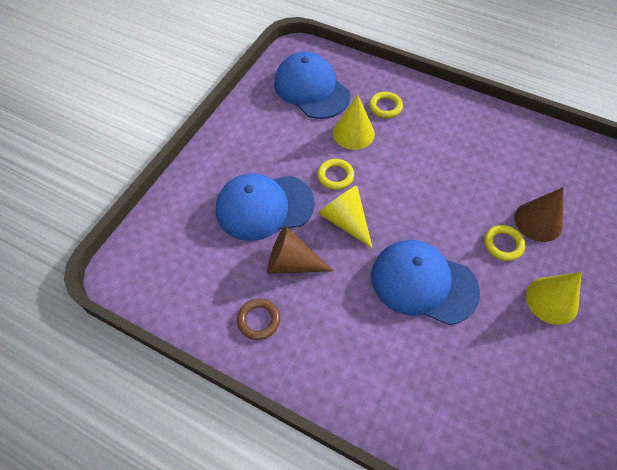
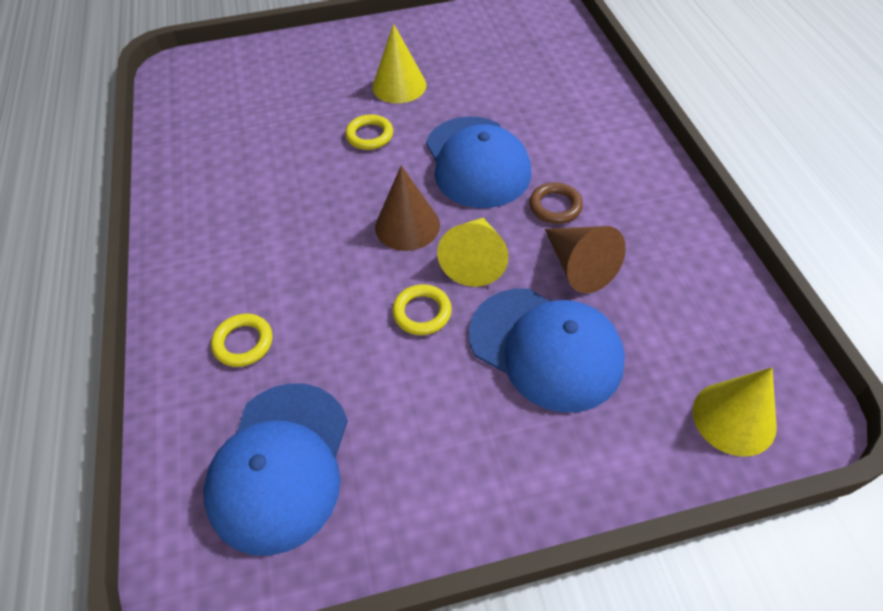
camera: 130 degrees left, 5 degrees down
brown ring [237,299,280,340] -> brown ring moved to [529,182,583,224]
yellow cone [333,95,375,150] -> yellow cone moved to [692,367,777,457]
brown cone [514,187,564,242] -> brown cone moved to [375,165,440,251]

